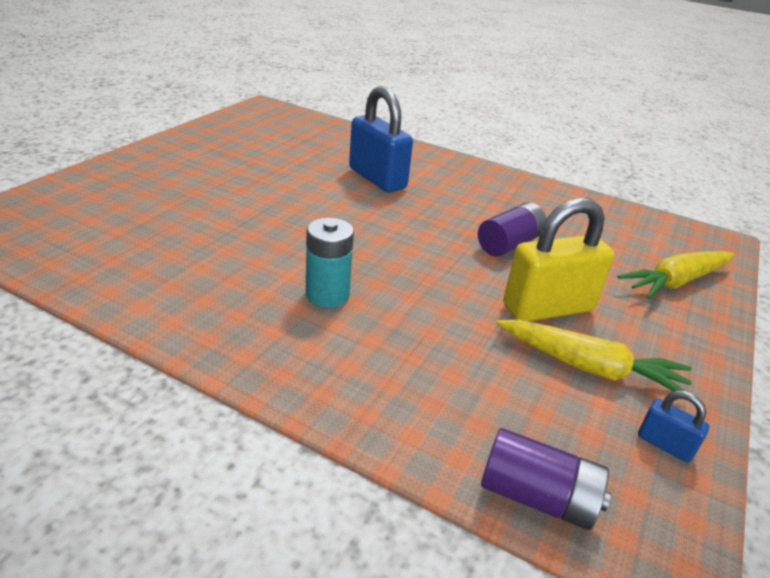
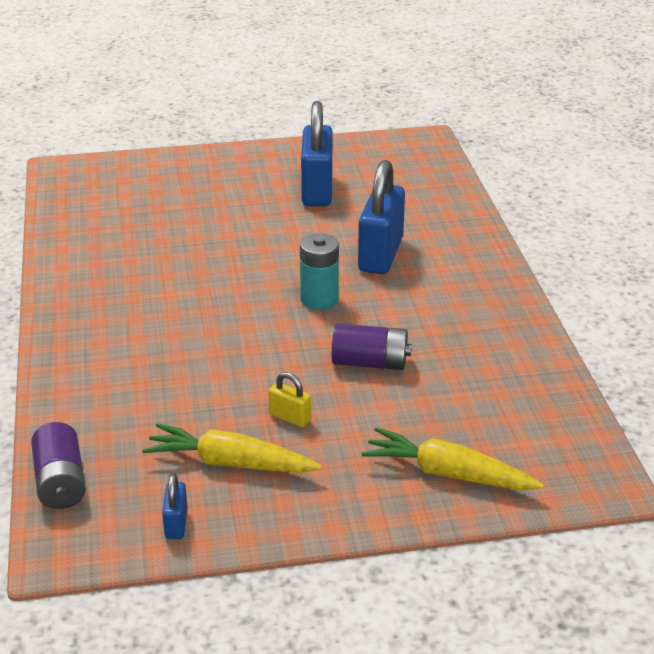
camera: 55 degrees right, 0 degrees up
turquoise battery [306,218,354,308] -> turquoise battery moved to [300,233,339,310]
yellow carrot [496,320,692,391] -> yellow carrot turned 120 degrees clockwise [142,423,322,473]
yellow padlock [503,197,615,322] -> yellow padlock [268,372,311,427], size x0.45
none -> blue padlock [301,101,333,206]

